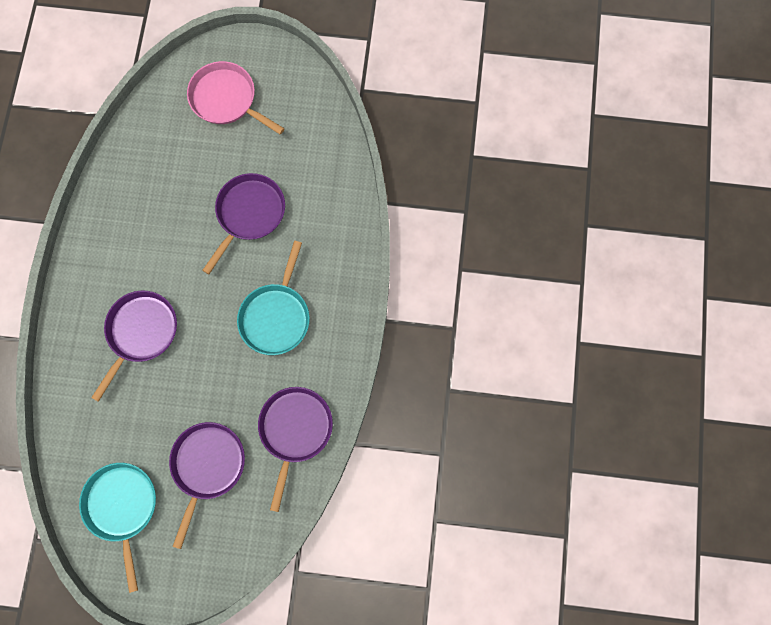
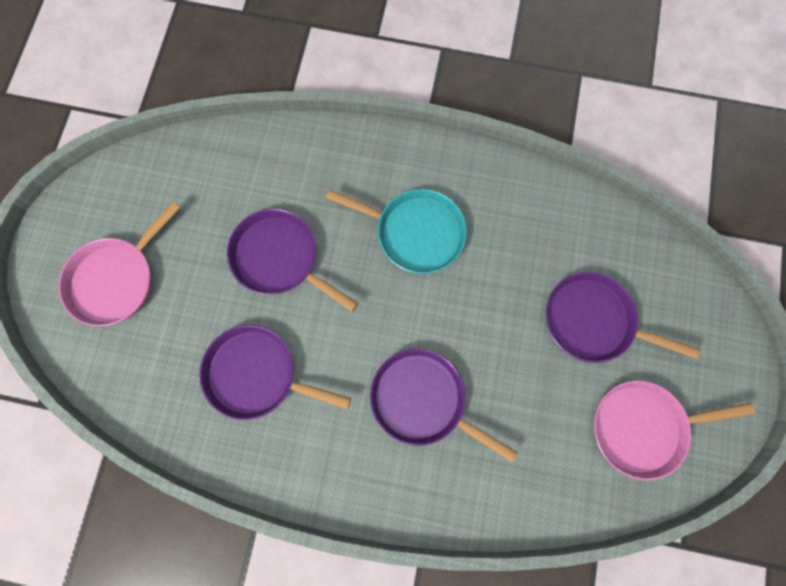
camera: 85 degrees left, 0 degrees up
turquoise pan [79,463,156,593] -> pink pan [594,381,755,481]
purple pan [258,387,333,512] -> purple pan moved to [199,325,351,420]

